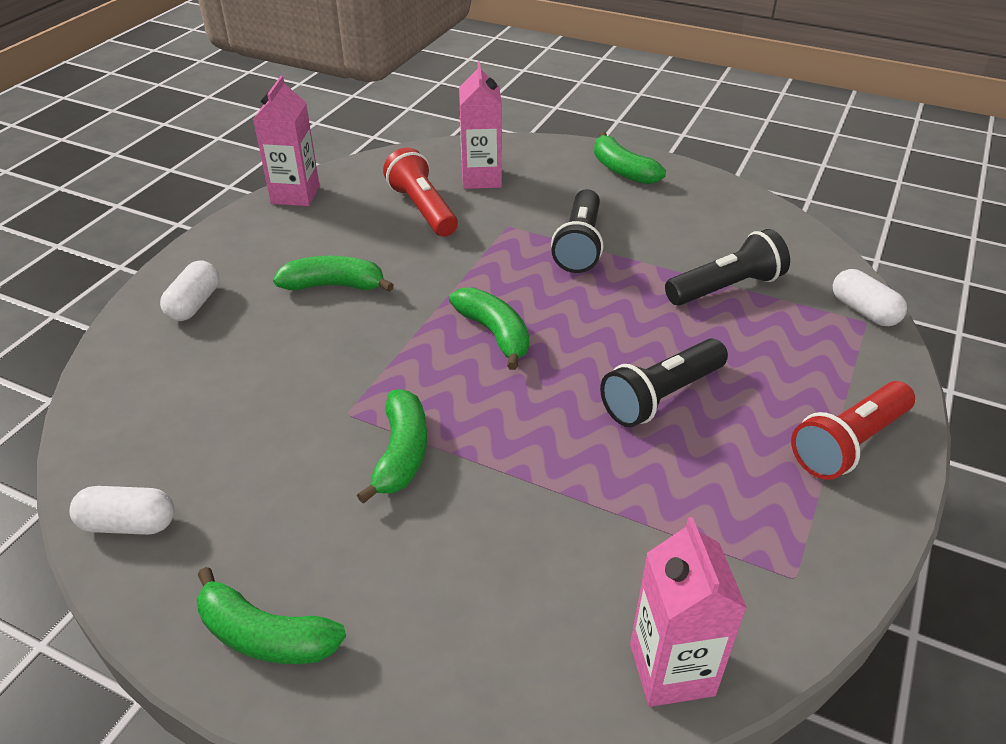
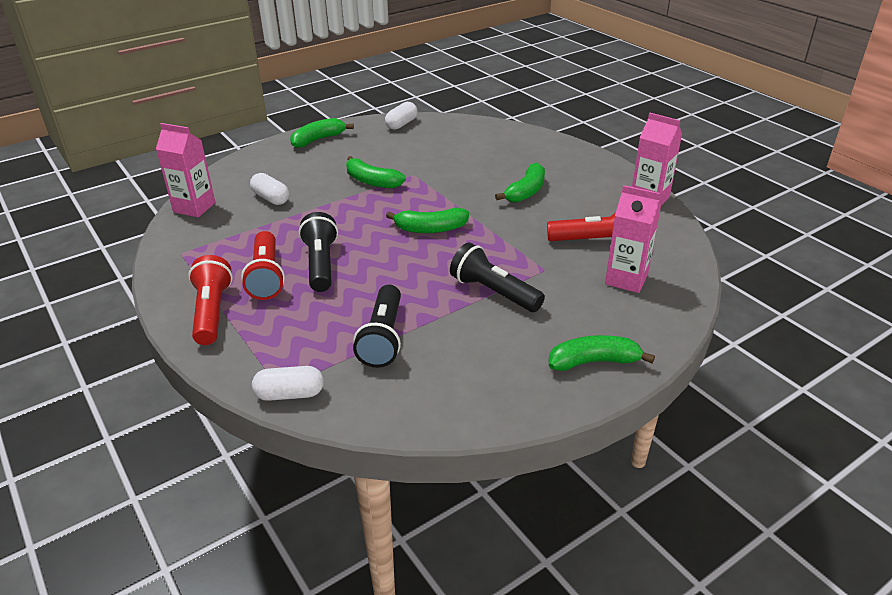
camera: 120 degrees right, 5 degrees down
white capsule [160,260,219,321] -> white capsule moved to [250,173,289,205]
none -> red flashlight [241,231,285,300]

